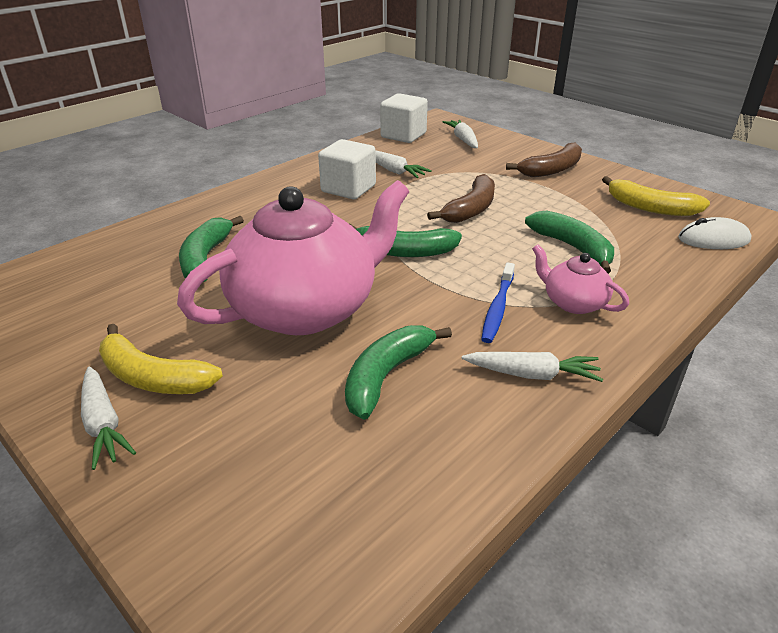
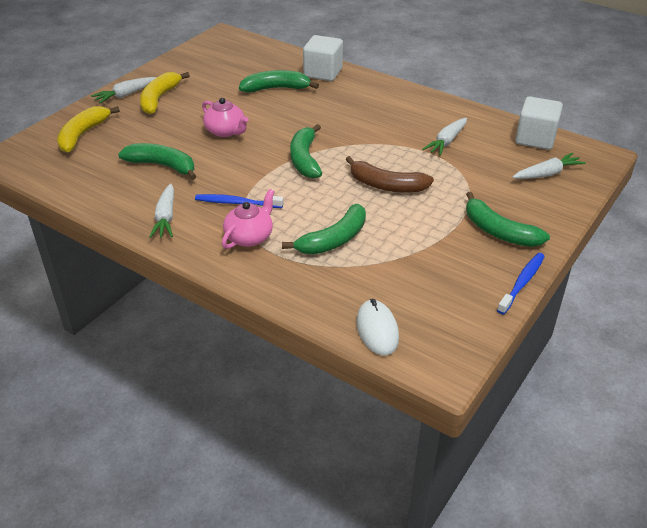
camera: 80 degrees right, 5 degrees up
pink teapot [177,180,409,335] -> pink teapot [202,98,249,137], size x0.44
white cube [318,139,376,199] -> white cube moved to [303,35,343,81]
brown banana [506,142,582,177] -> green banana [466,192,550,247]
yellow banana [602,176,710,216] -> yellow banana moved to [57,106,120,153]
none -> blue toothbrush [497,253,545,314]

